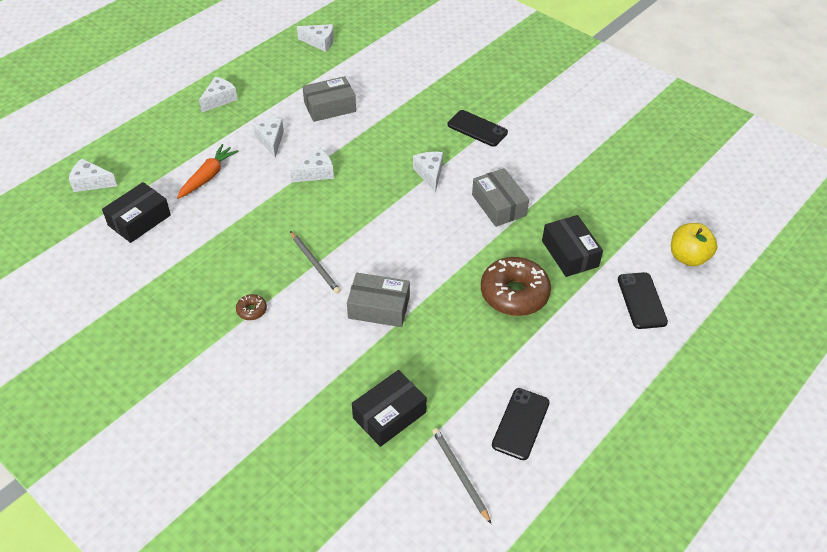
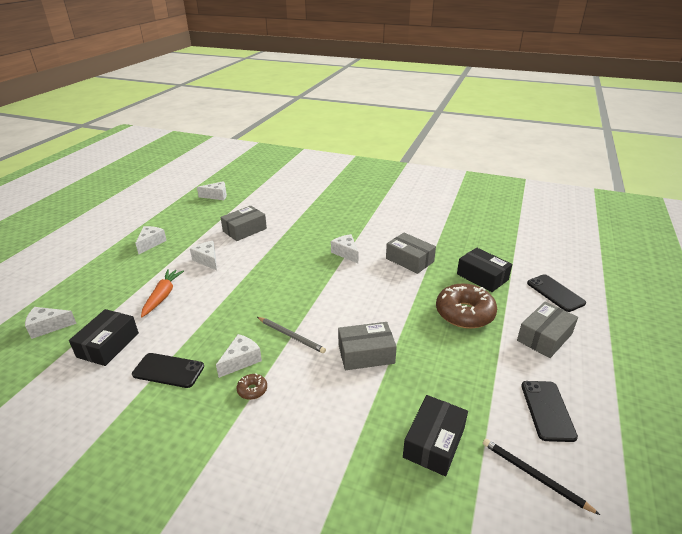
camera: 20 degrees left, 15 degrees down
white cheese [290,148,334,182] -> white cheese moved to [216,334,262,378]
grey pencil [432,428,491,524] -> black pencil [483,439,600,515]
black phone [448,110,508,147] -> black phone moved to [132,353,204,388]
yellow apple [671,223,718,266] -> none
none -> grey box [517,302,578,358]

